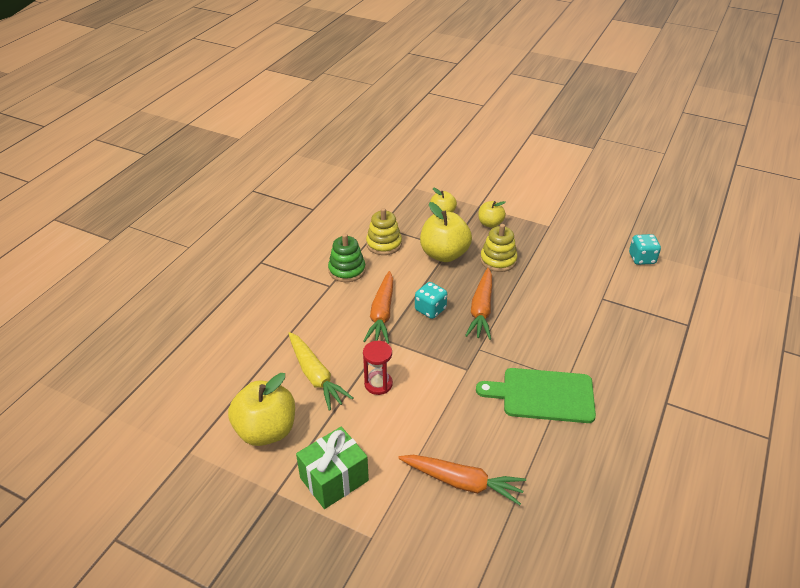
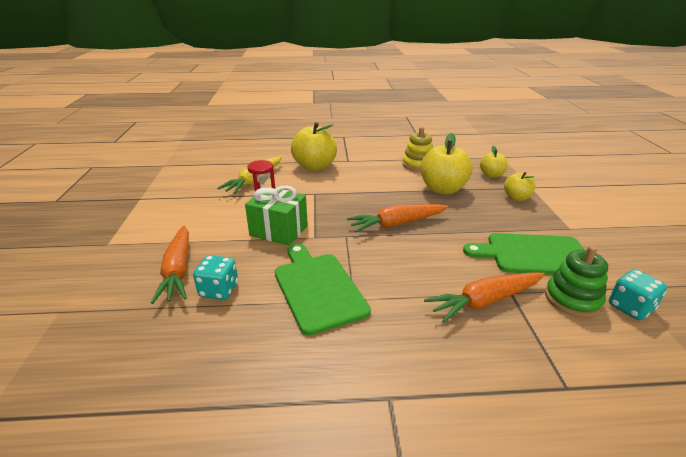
camera: 60 degrees right, 10 degrees down
yellow apple [228,373,295,446] -> yellow apple moved to [291,122,337,171]
green gift [296,427,369,509] -> green gift moved to [245,186,308,246]
green stacking toy [328,234,366,282] -> green stacking toy moved to [545,246,608,318]
orange carrot [363,271,393,344] -> orange carrot moved to [424,272,545,323]
turquoise dice [415,282,447,319] -> turquoise dice moved to [193,255,238,300]
yellow stacking toy [480,224,517,272] -> none
none -> green cutting board [463,233,584,275]

